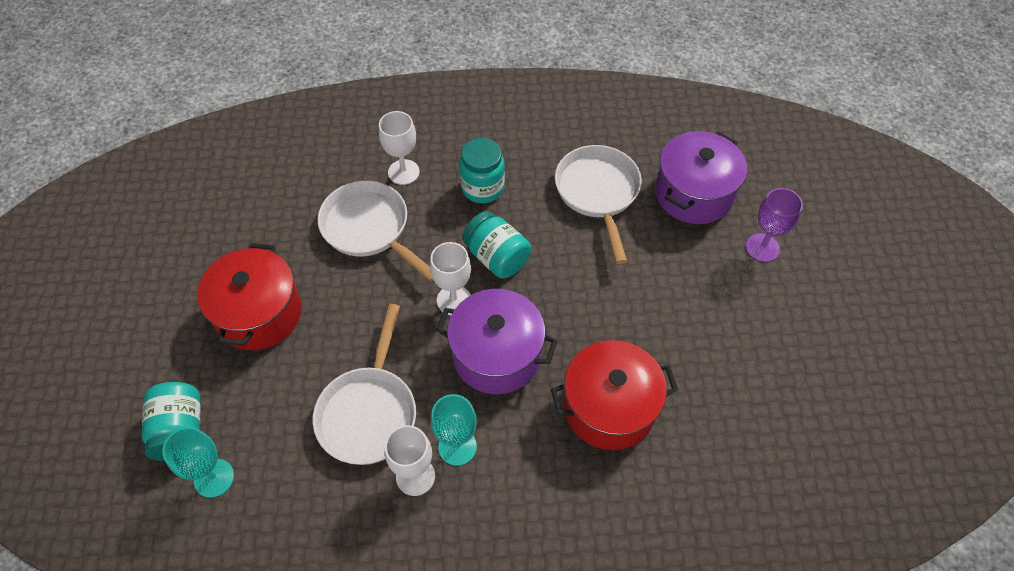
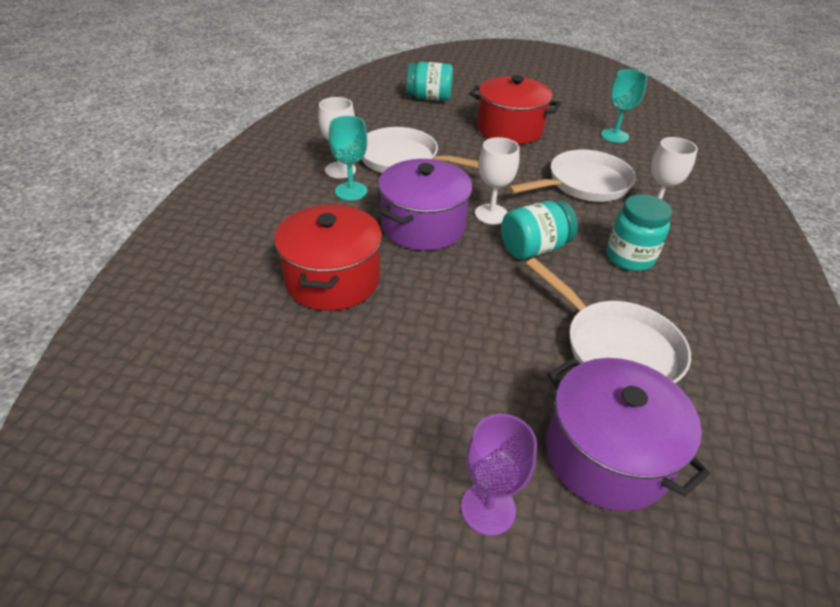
camera: 105 degrees right, 15 degrees down
turquoise goblet [162,427,234,498] -> turquoise goblet moved to [601,69,648,143]
white pan [555,145,642,264] -> white pan turned 45 degrees clockwise [526,258,691,383]

